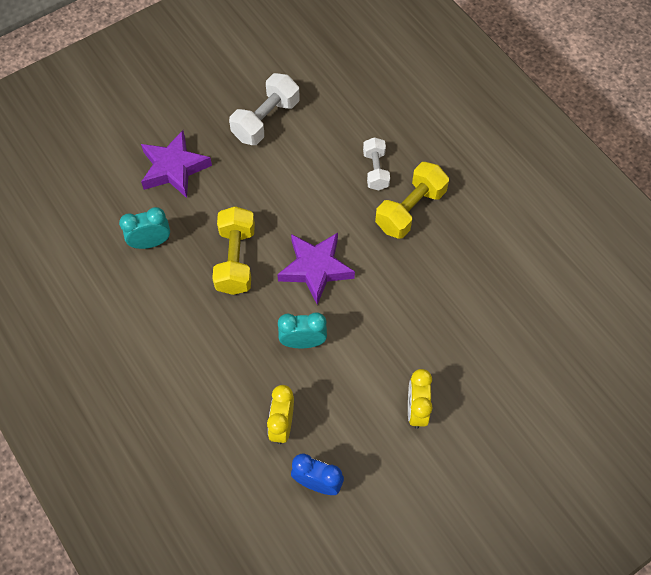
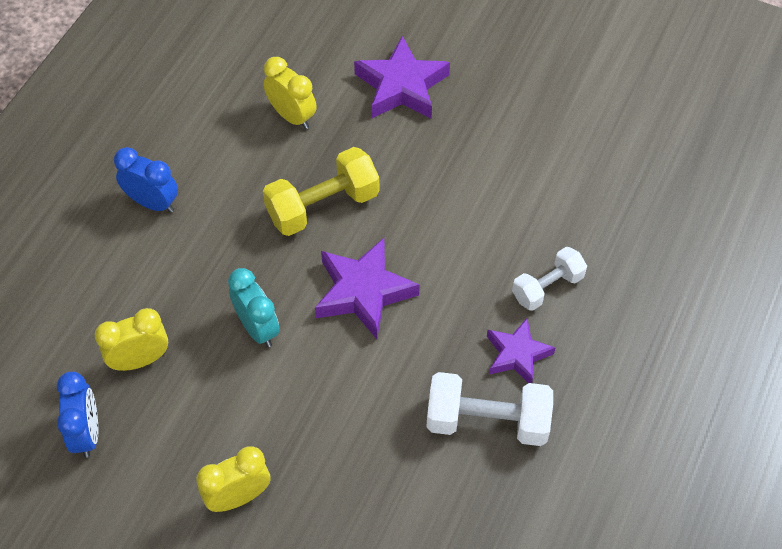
camera: 60 degrees right, 5 degrees down
turquoise clock [119,207,170,249] -> yellow clock [263,57,317,129]
white dumbbell [229,73,300,145] -> white dumbbell moved to [426,372,553,446]
yellow dumbbell [375,162,449,239] -> purple star [487,318,555,383]
none -> blue clock [114,147,178,213]

